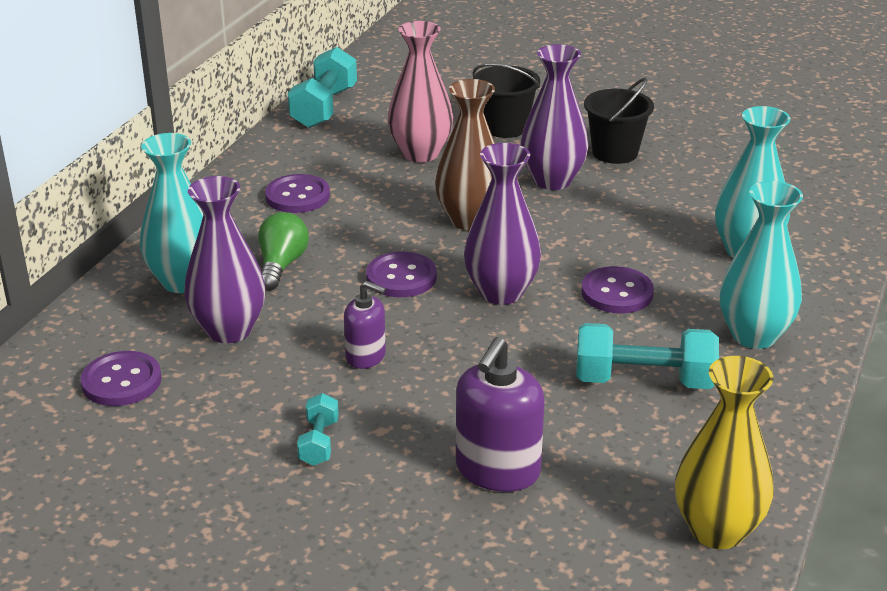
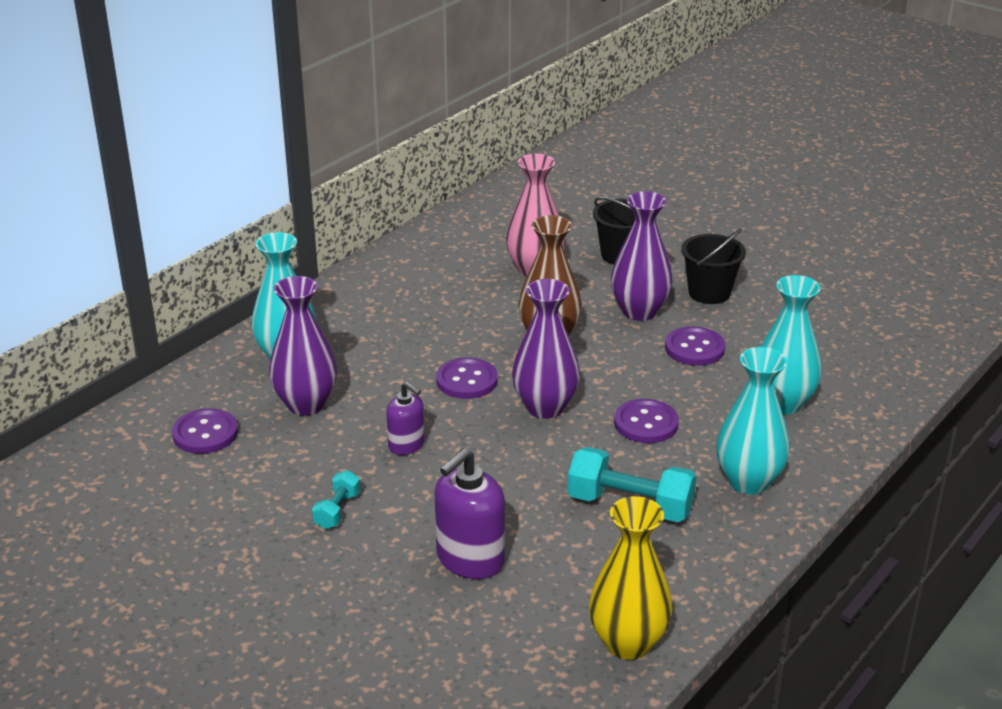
camera: 15 degrees right, 0 degrees up
green light bulb [258,212,309,290] -> none
purple button [265,174,330,213] -> purple button moved to [665,326,725,366]
turquoise dumbbell [288,47,357,128] -> none

